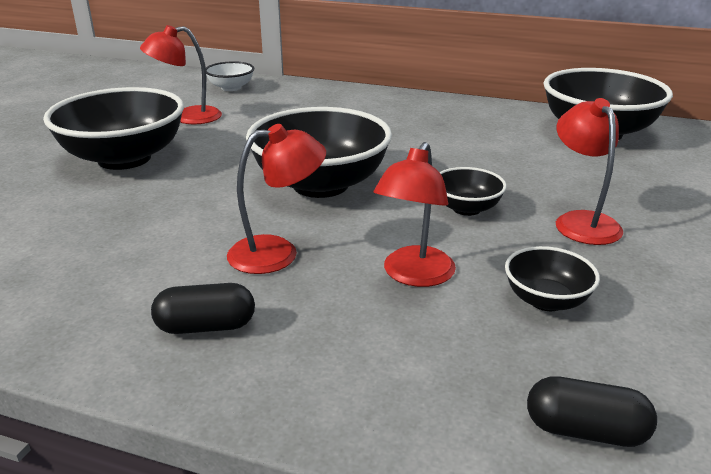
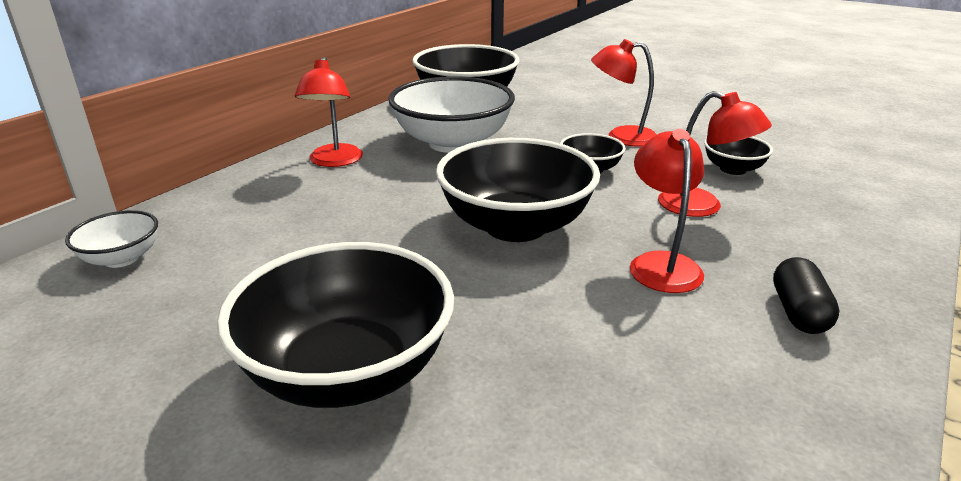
camera: 75 degrees left, 0 degrees up
red lamp [140,25,222,124] -> red lamp moved to [295,57,363,167]
black capsule [527,376,657,447] -> none
none -> white bowl [388,76,515,153]

